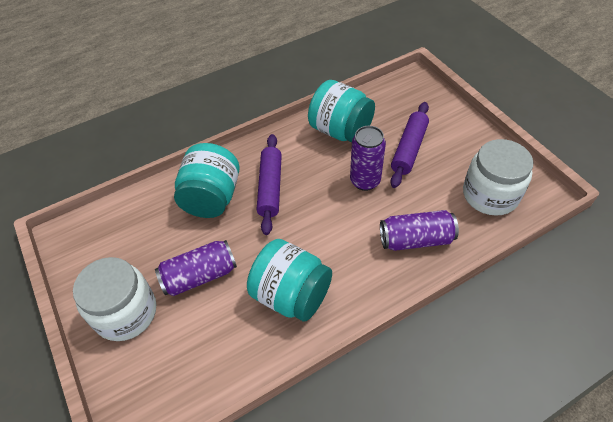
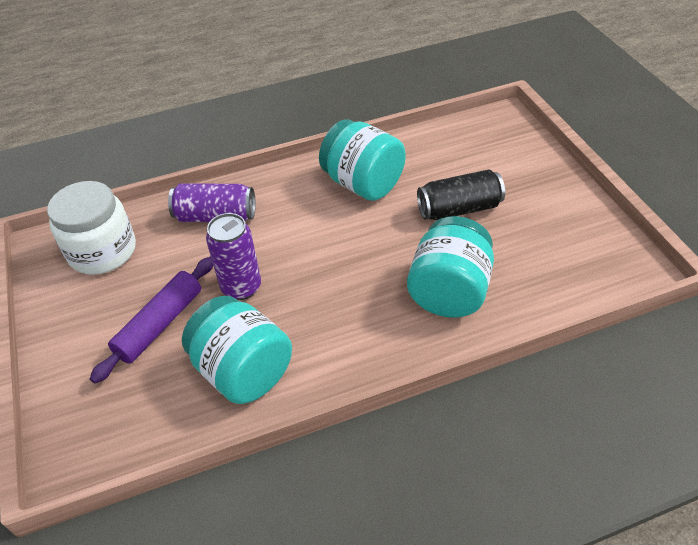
camera: 170 degrees left, 5 degrees down
white jar [73,257,156,341] -> none
purple can [155,240,237,296] -> black can [417,170,505,221]
purple rolling pin [257,134,282,235] -> none

